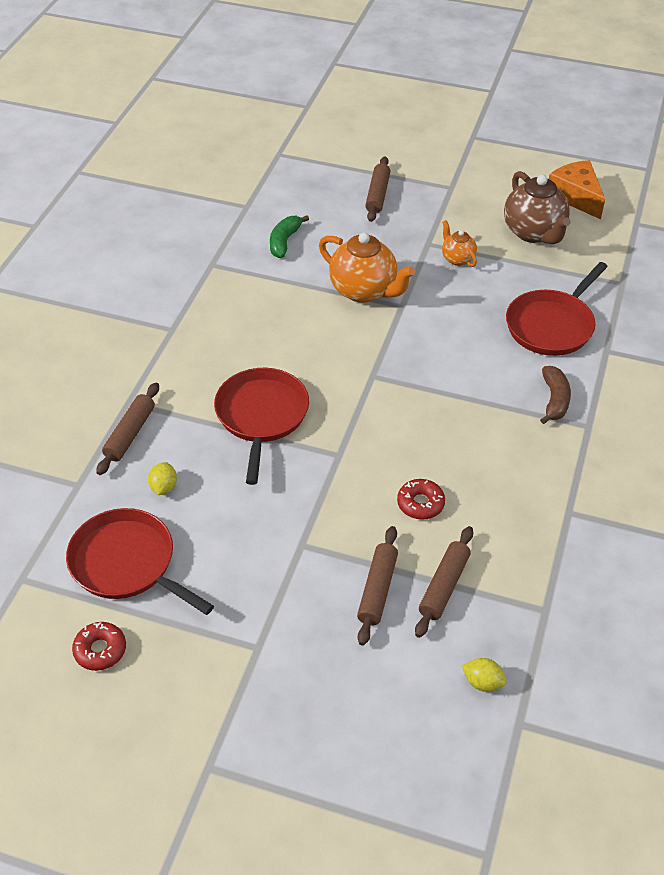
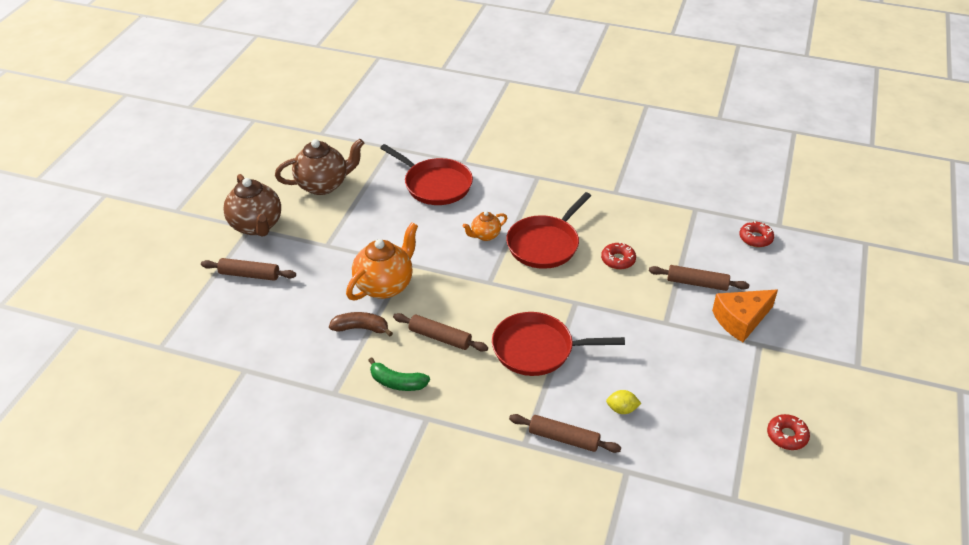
camera: 90 degrees left, 5 degrees down
red pan [66,508,214,615] -> red pan moved to [506,192,591,269]
green banana [270,215,309,258] -> green banana moved to [368,357,430,391]
brown rolling pin [415,526,473,638] -> brown rolling pin moved to [393,313,488,351]
orange teapot [442,220,477,267] -> orange teapot moved to [463,211,507,241]
yellow lemon [462,658,507,692] -> red donut [740,221,774,247]
brown banana [540,366,571,424] -> brown banana moved to [329,312,393,336]
orange cheese [549,160,605,219] -> orange cheese moved to [712,290,778,342]
none -> brown teapot [223,174,281,237]

